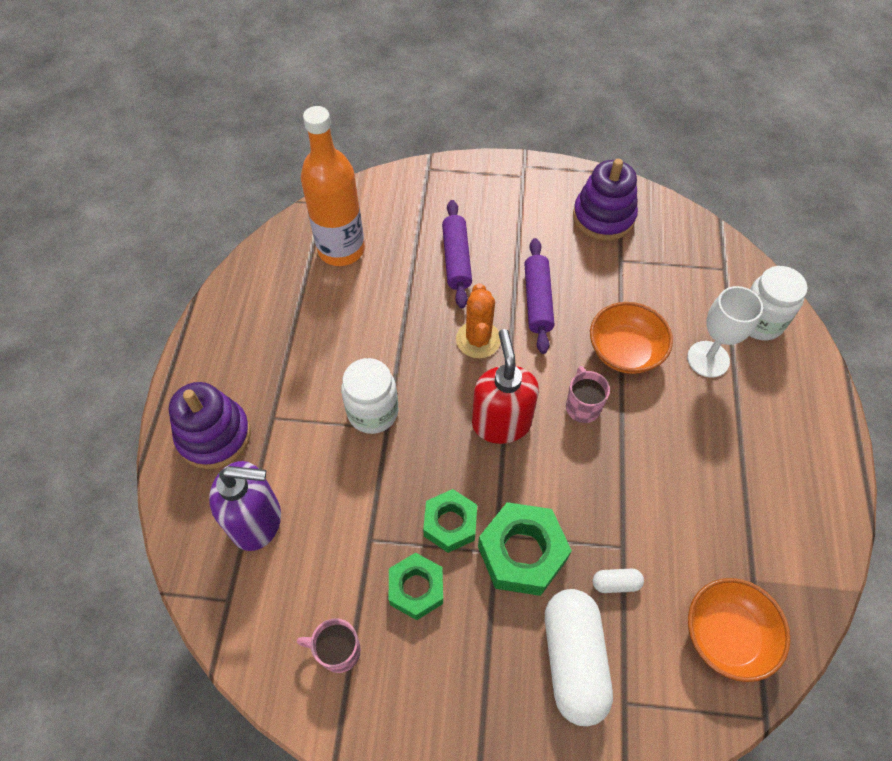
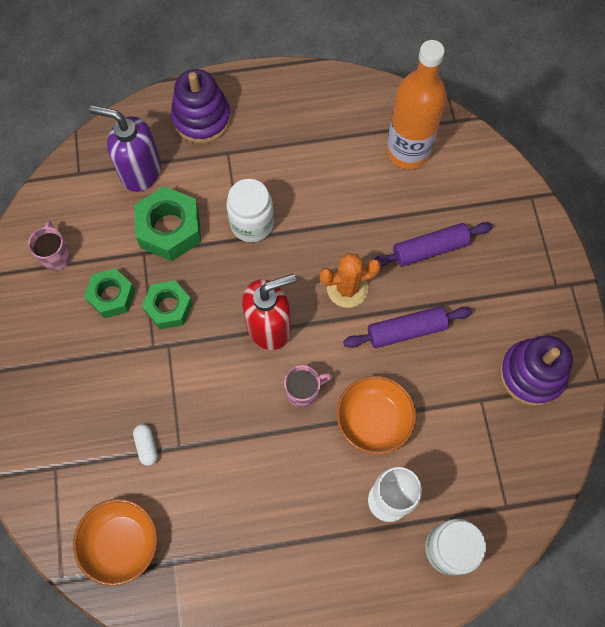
camera: 75 degrees right, 10 degrees up
purple soap dispenser [209,461,281,551] -> purple soap dispenser turned 120 degrees clockwise [89,105,161,192]
green nut [478,502,572,596] -> green nut moved to [134,186,201,261]
white capsule [545,589,613,726] -> none

